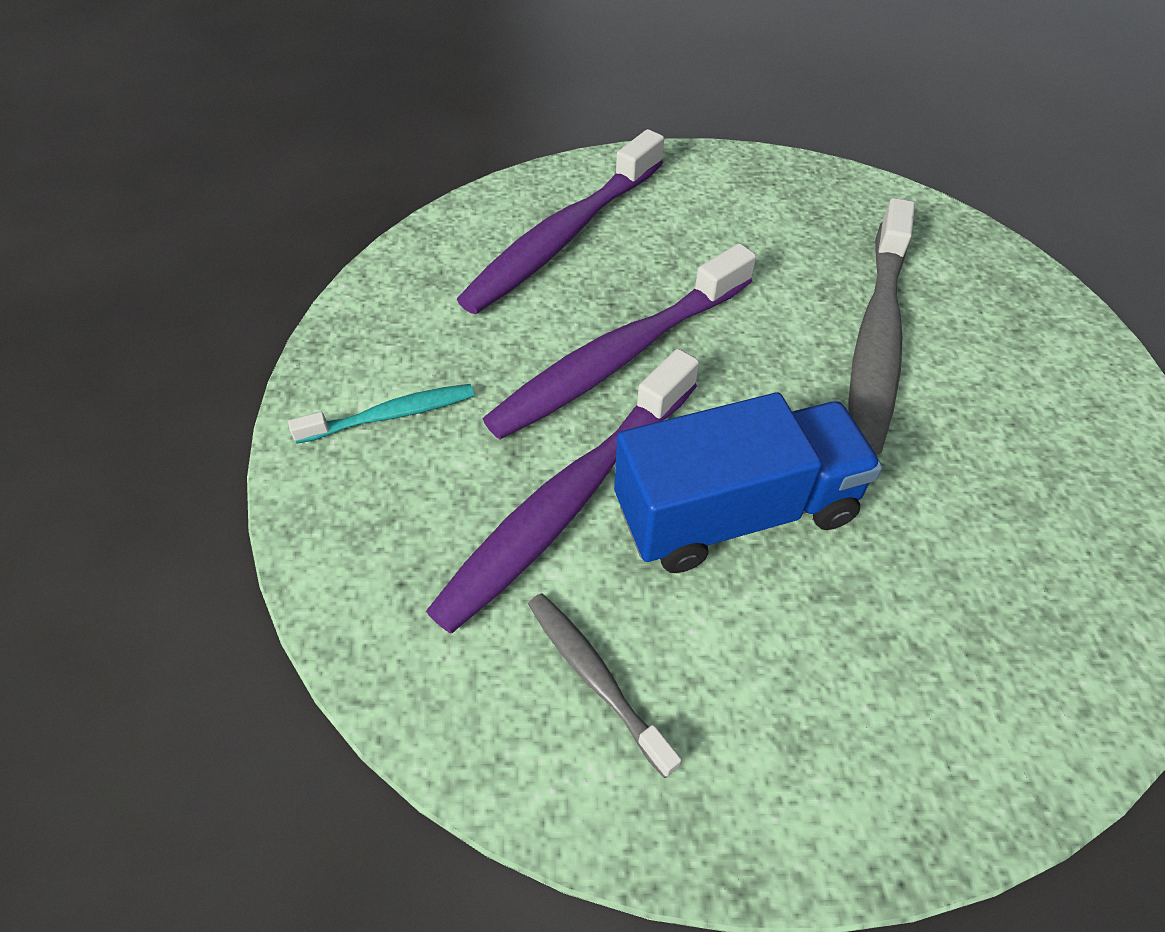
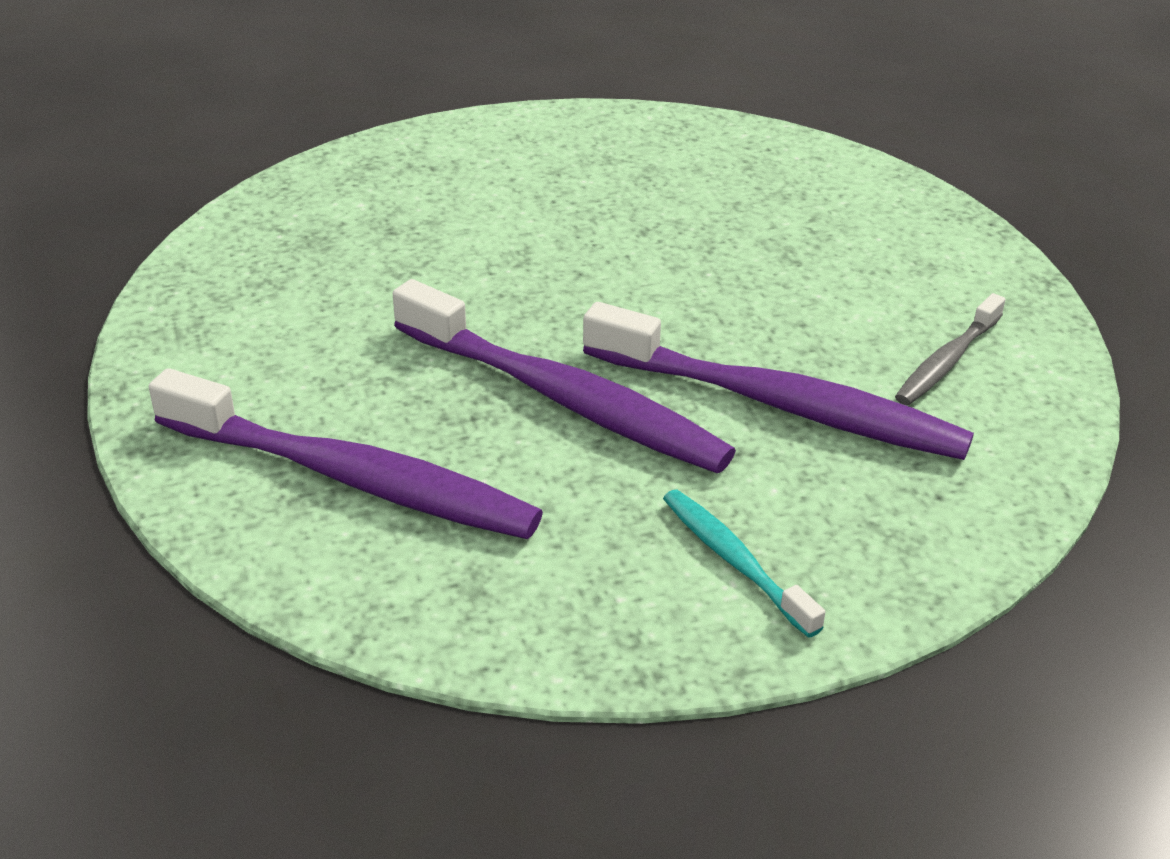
camera: 105 degrees left, 15 degrees down
blue truck [614,393,882,573] -> none
grey toothbrush [848,198,915,455] -> none

